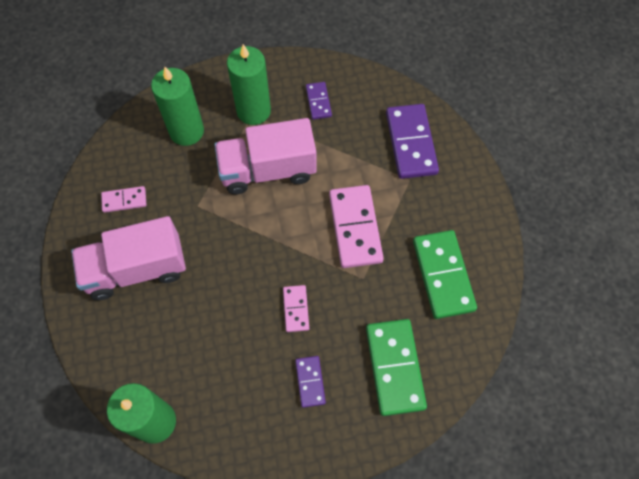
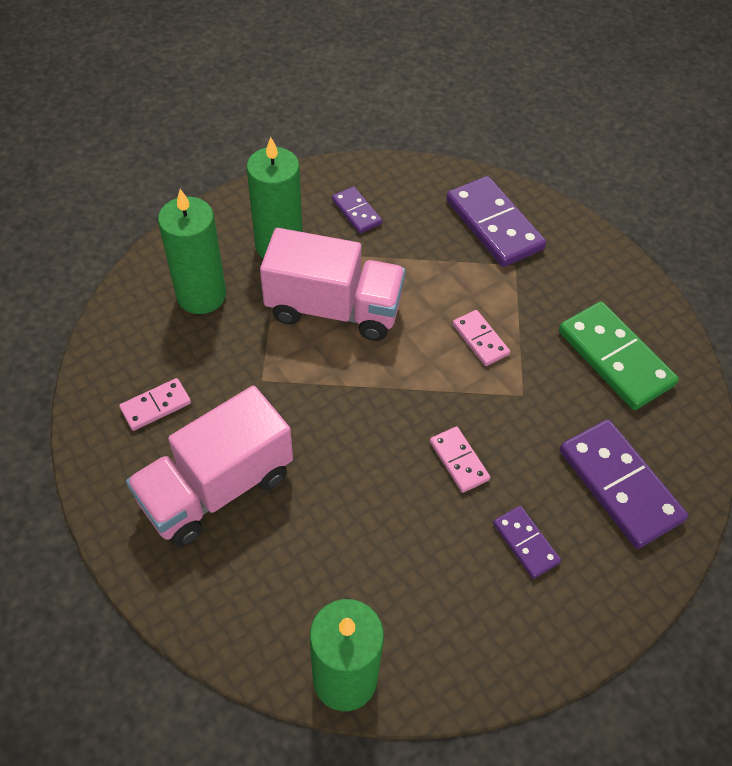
camera: 25 degrees left, 10 degrees down
pink truck [214,118,317,194] -> pink truck turned 135 degrees counterclockwise [260,228,406,341]
pink domino [329,185,384,268] -> pink domino [453,310,510,366], size x0.53
green domino [366,319,427,416] -> purple domino [559,419,688,549]

